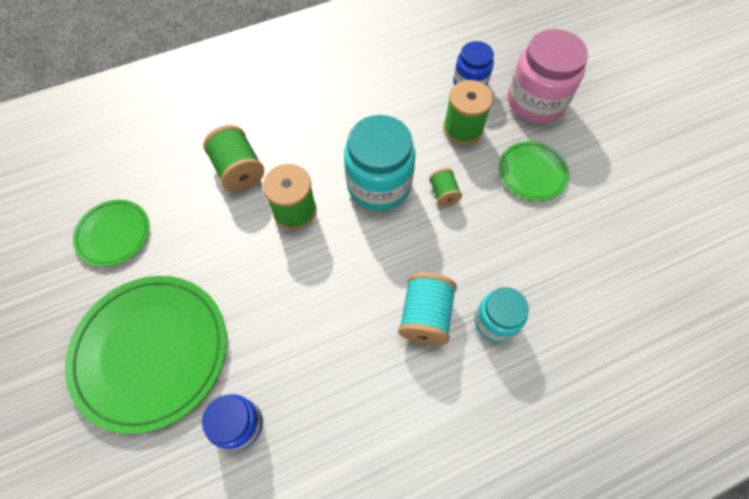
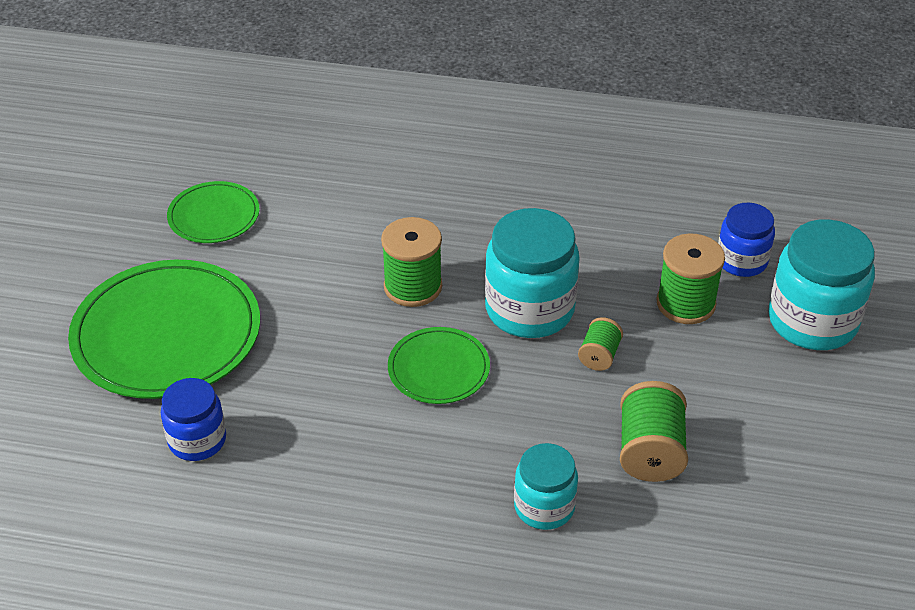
camera: 35 degrees right, 20 degrees down
green spool [203,125,264,192] -> green spool moved to [620,381,688,482]
turquoise spool [398,272,457,345] -> none
green plate [498,141,569,201] -> green plate moved to [388,327,490,404]
pink jar [508,29,588,123] -> turquoise jar [768,219,875,350]

